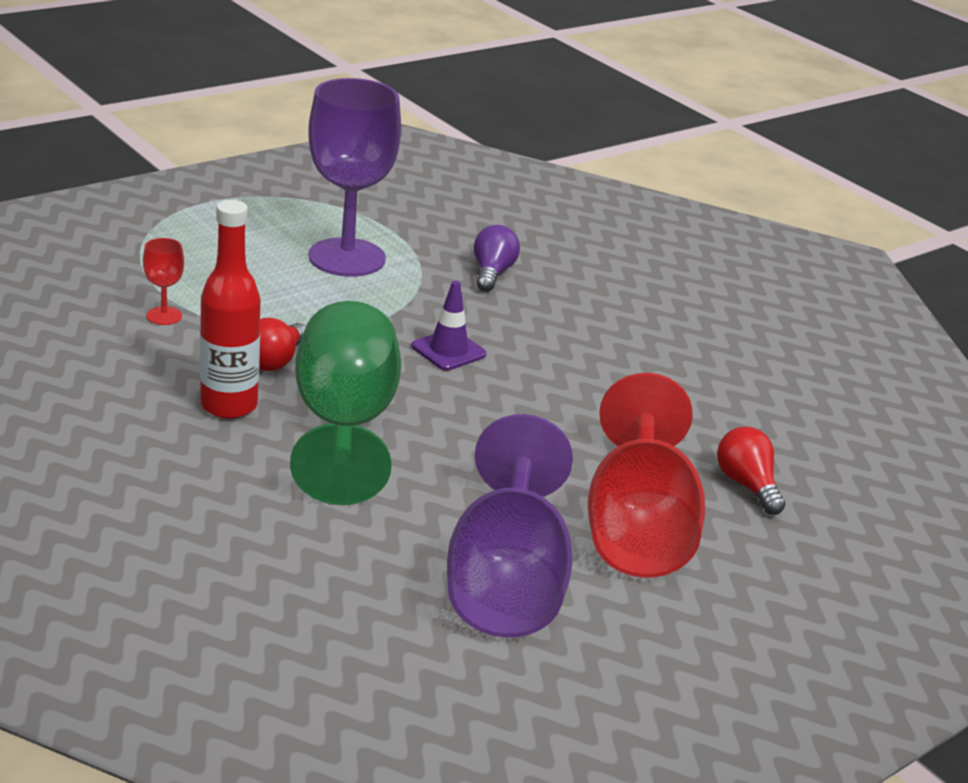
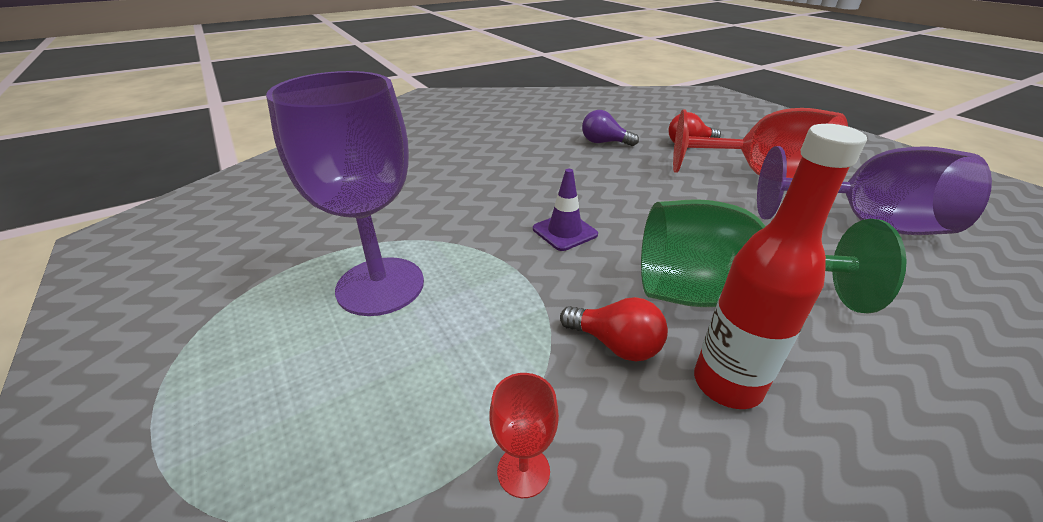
camera: 80 degrees left, 5 degrees up
purple light bulb [474,225,520,292] -> purple light bulb moved to [582,110,639,146]

